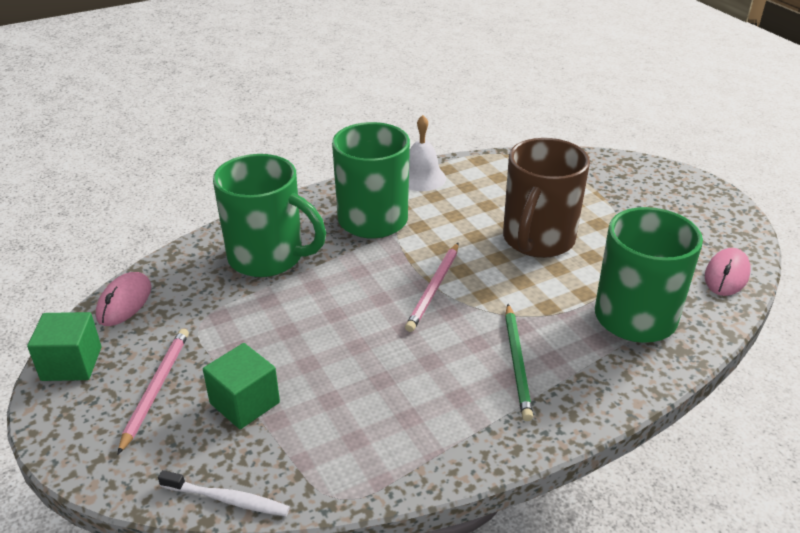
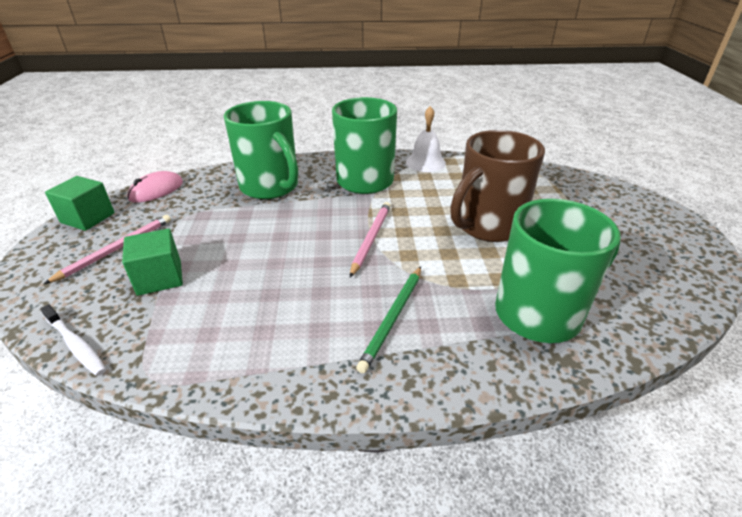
camera: 25 degrees right, 0 degrees up
pink pencil [405,243,459,332] -> pink pencil turned 150 degrees clockwise [350,202,391,277]
pink mouse [705,248,751,296] -> none

